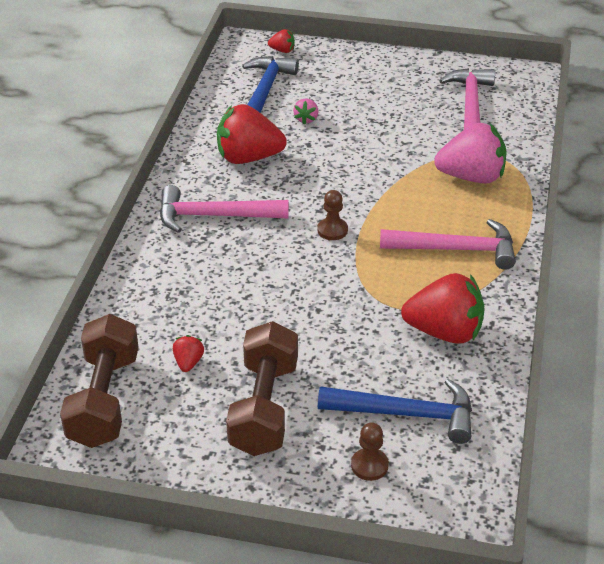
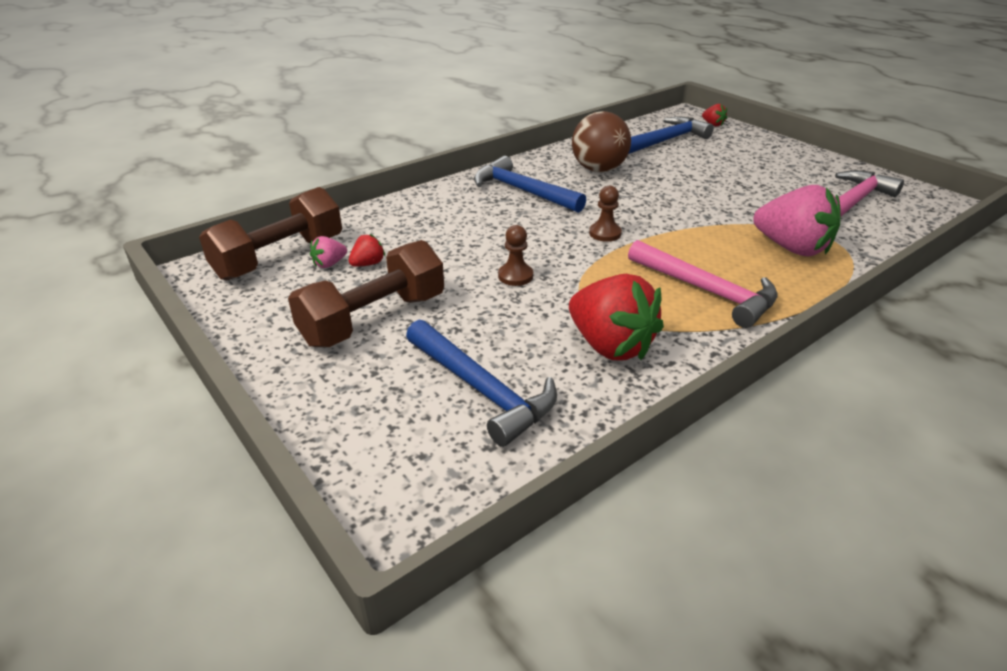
camera: 40 degrees right, 5 degrees down
pink hammer [160,185,289,233] -> blue hammer [474,156,586,213]
red strawberry [217,104,287,164] -> brown ball [572,111,631,172]
pink strawberry [293,99,318,125] -> pink strawberry moved to [310,236,347,268]
brown pawn [351,422,389,481] -> brown pawn moved to [498,225,533,286]

